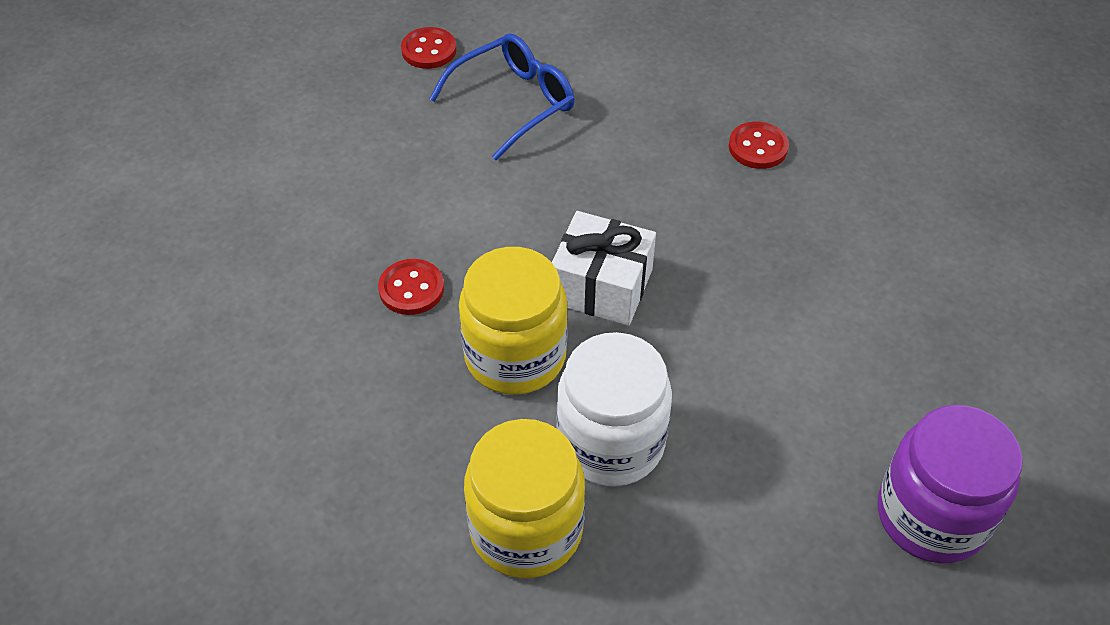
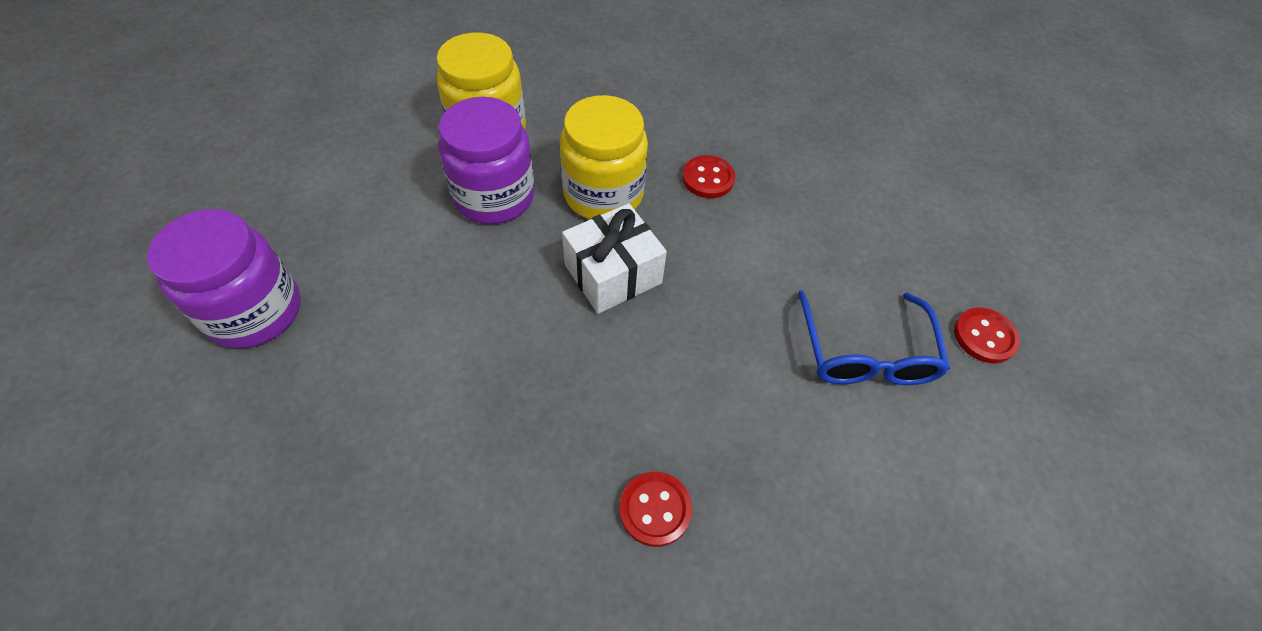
camera: 125 degrees right, 5 degrees up
white jar [557,332,672,486] -> purple jar [439,97,535,224]

